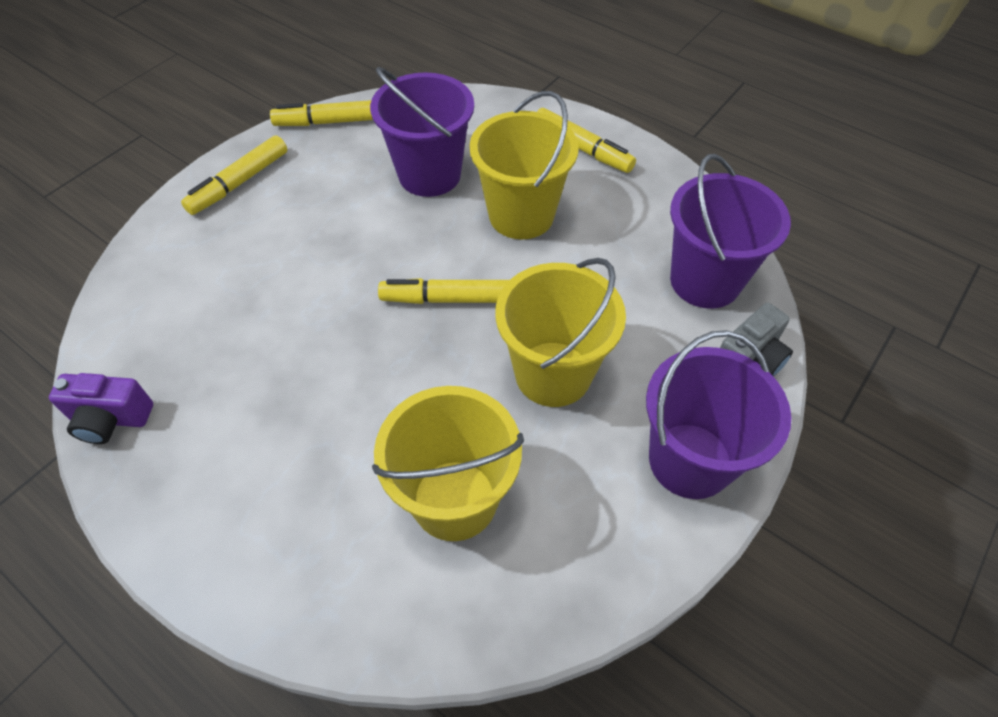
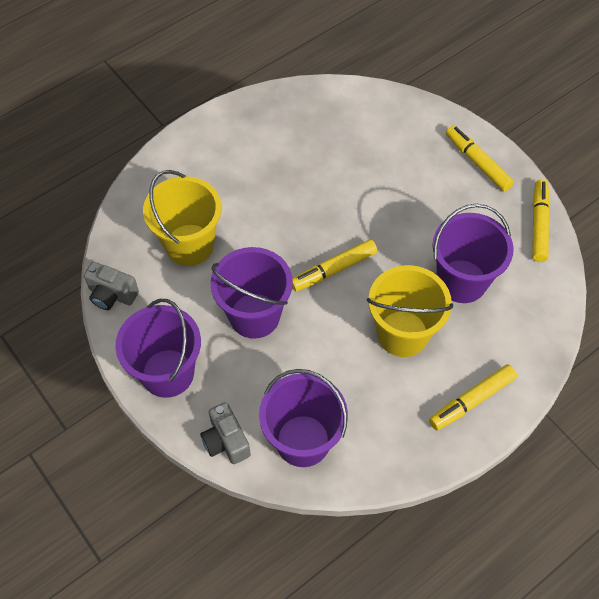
camera: 105 degrees right, 5 degrees up
purple camera [49,373,153,444] -> none
yellow marker [378,278,509,304] -> yellow marker turned 135 degrees counterclockwise [292,239,377,291]
yellow bucket [495,258,626,407] -> purple bucket [210,247,293,339]
none -> grey camera [84,262,139,310]

